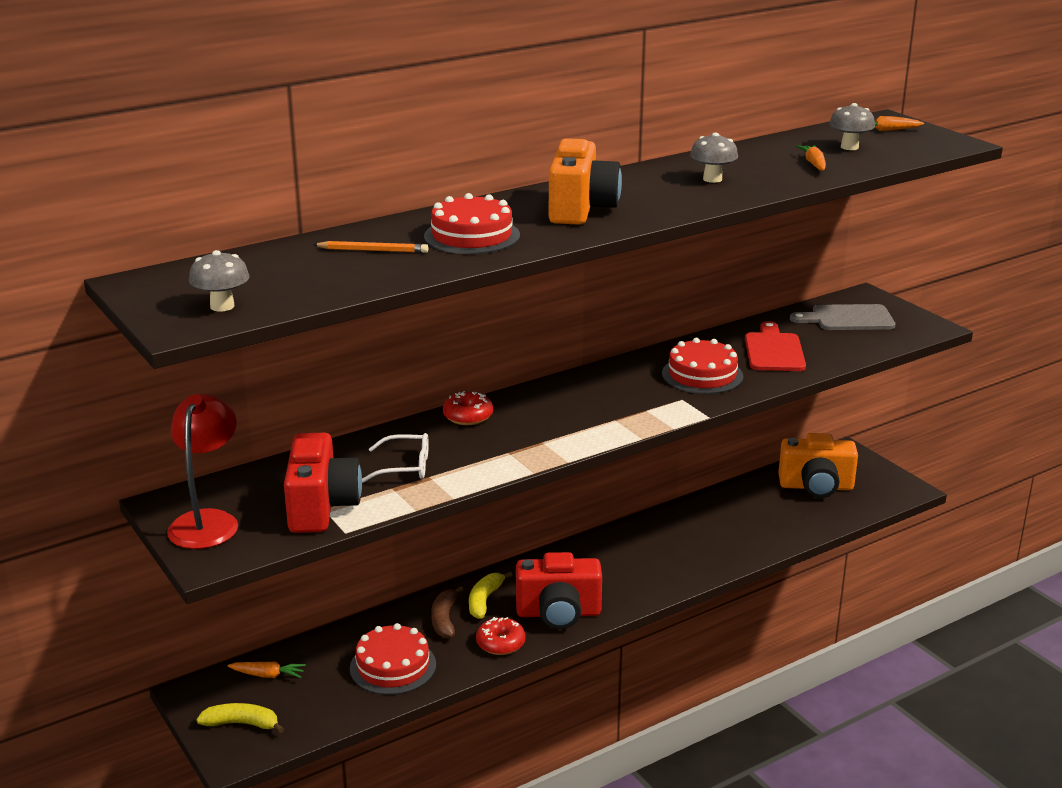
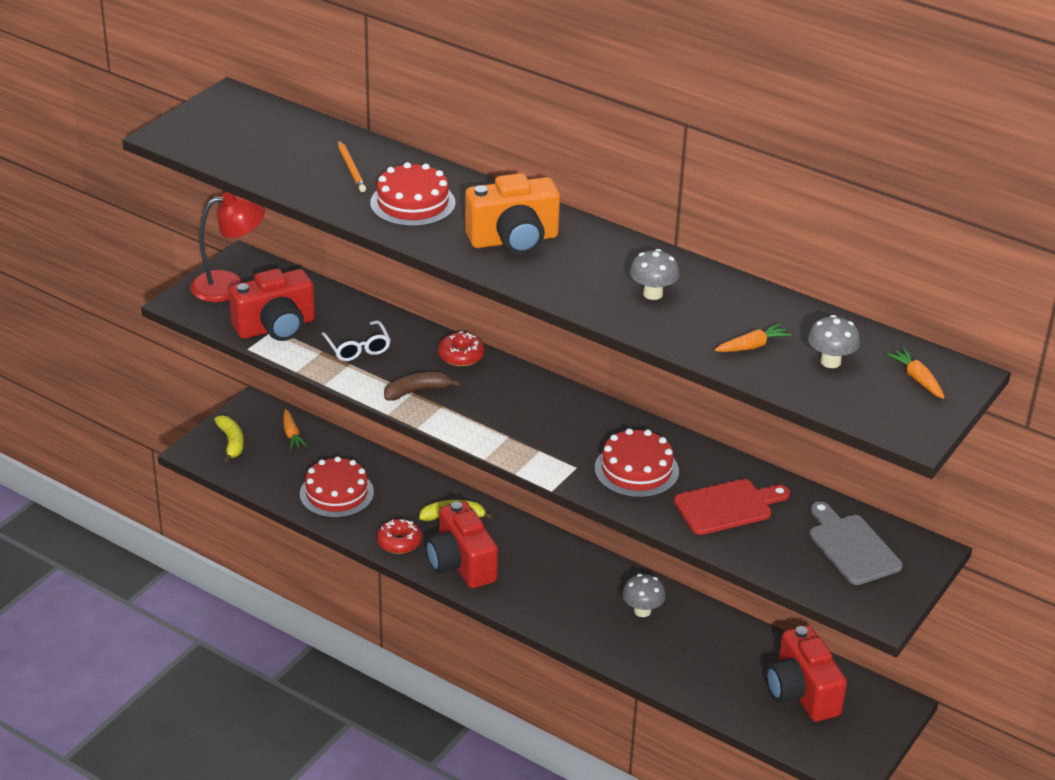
camera: 65 degrees right, 10 degrees up
grey mushroom [189,250,250,312] -> grey mushroom moved to [622,574,666,617]
brown banana [431,586,464,639] -> brown banana moved to [384,372,461,401]
orange camera [778,433,858,498] -> red camera [766,626,847,722]

